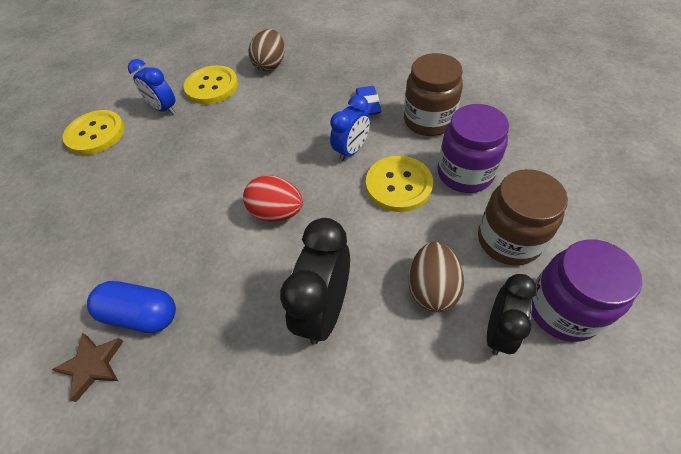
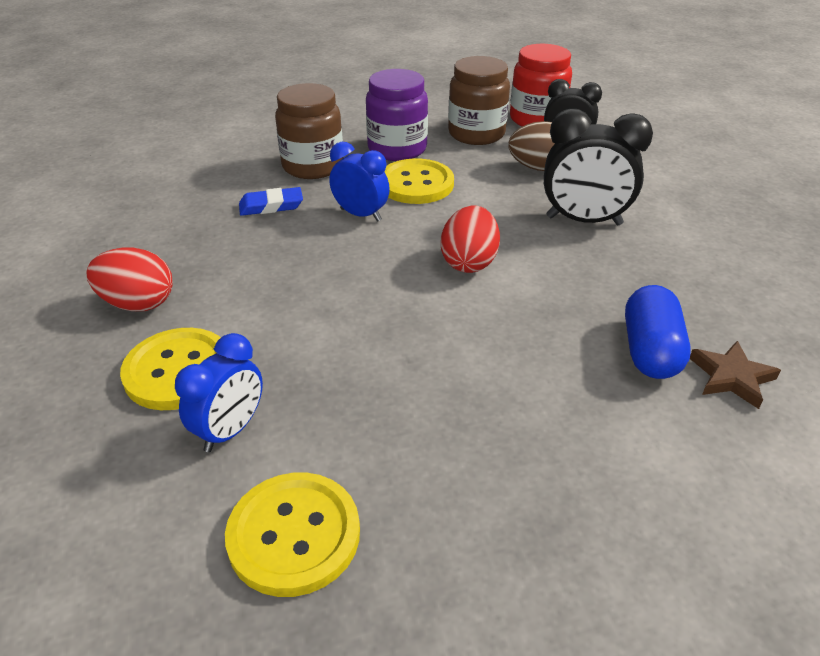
camera: 100 degrees left, 15 degrees down
brown egg [248,29,285,71] -> red egg [87,247,173,311]
purple jar [531,239,642,342] -> red jar [510,44,572,126]

